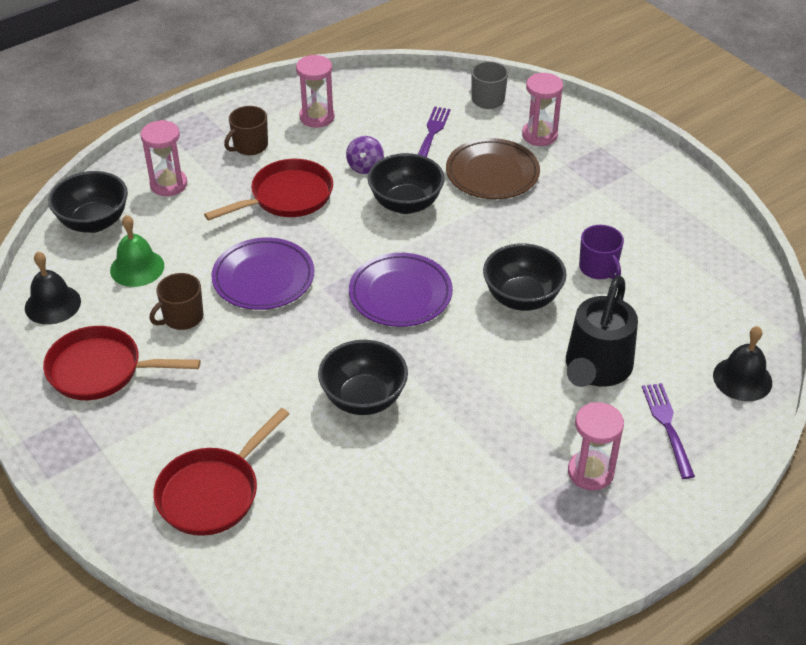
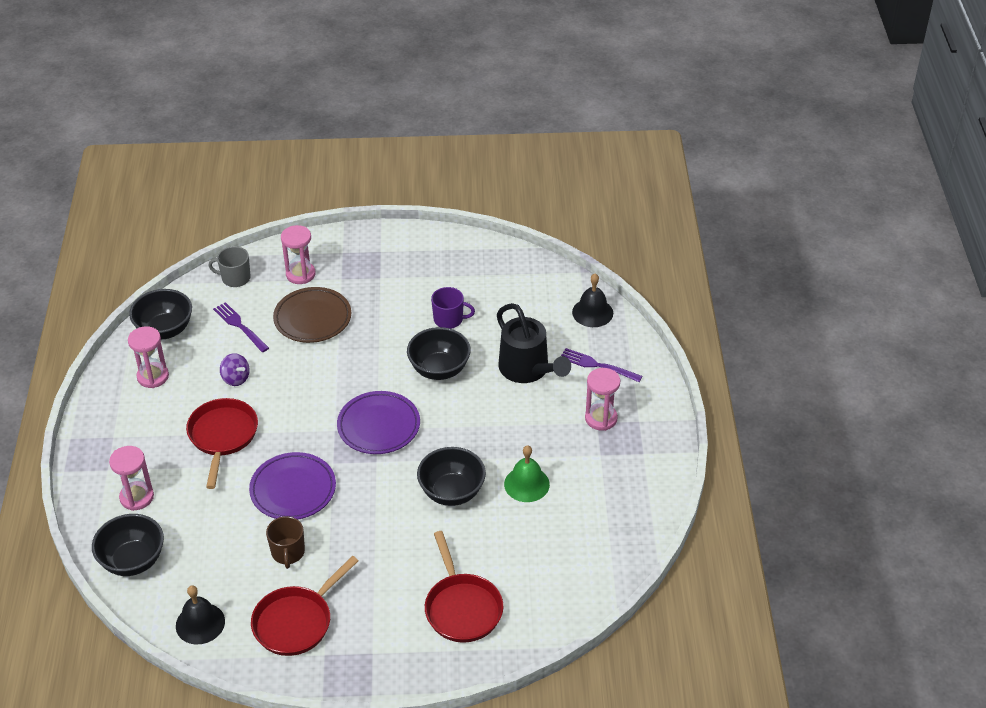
camera: 55 degrees left, 0 degrees up
green bell [110,215,164,287] -> green bell moved to [504,445,550,502]
brown mug [224,106,268,155] -> none
black bowl [368,153,445,214] -> black bowl moved to [129,289,192,340]

